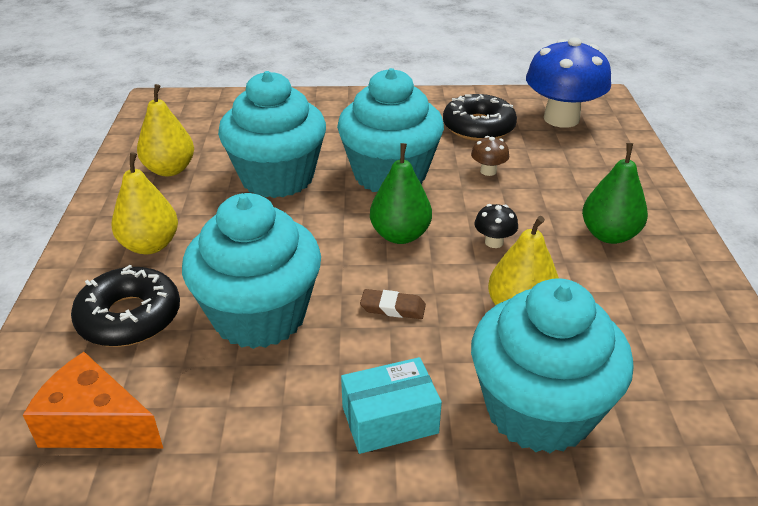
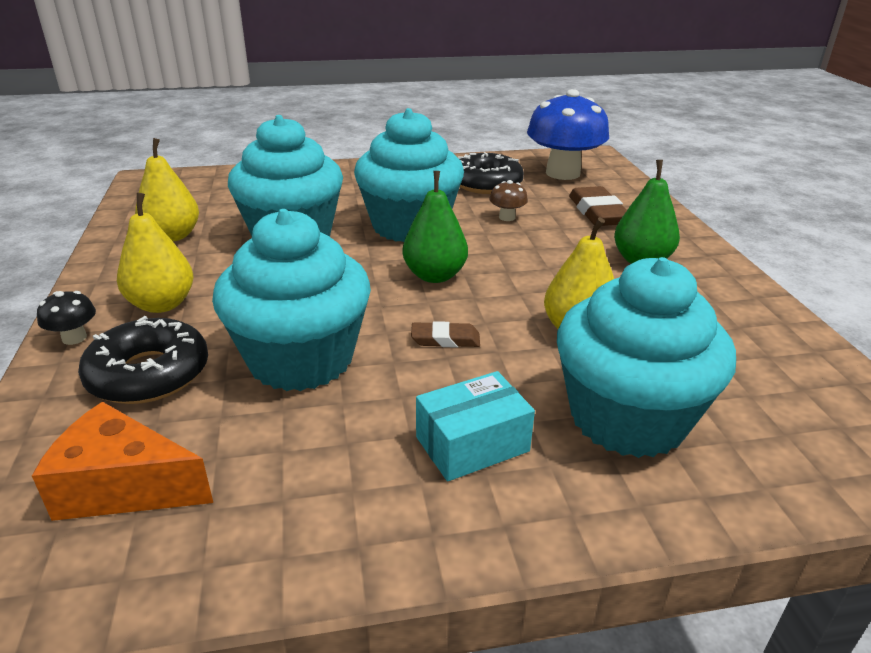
camera: 10 degrees left, 5 degrees down
black mushroom [474,204,518,248] -> black mushroom moved to [37,291,96,345]
none -> brown eraser [569,186,627,226]

